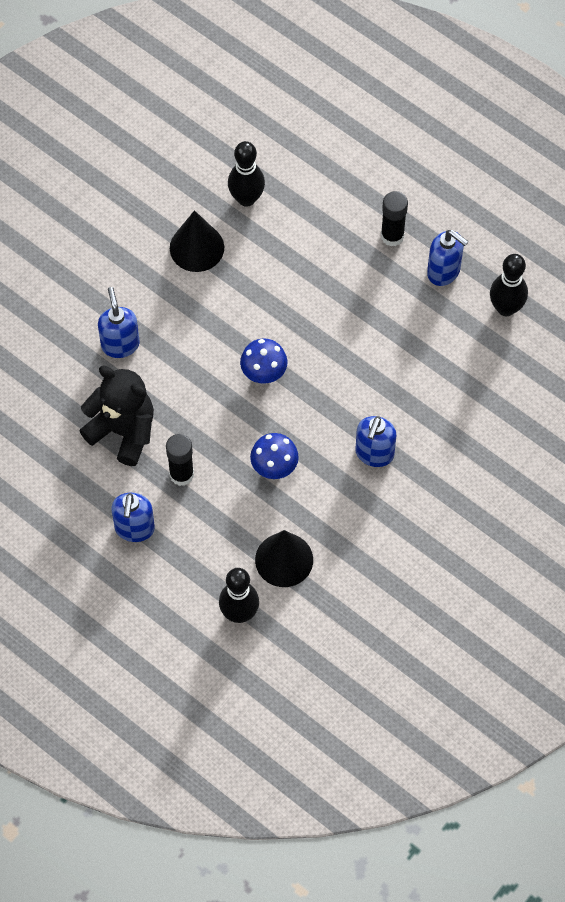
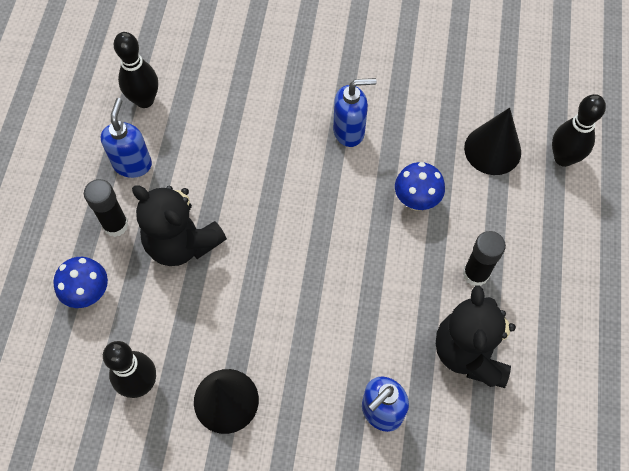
camera: 120 degrees left, 0 degrees up
blue soap dispenser [111,493,155,542] -> none
blue mushroom [240,338,288,384] -> blue mushroom moved to [53,257,108,308]
none -> black teddy bear [132,185,227,266]

